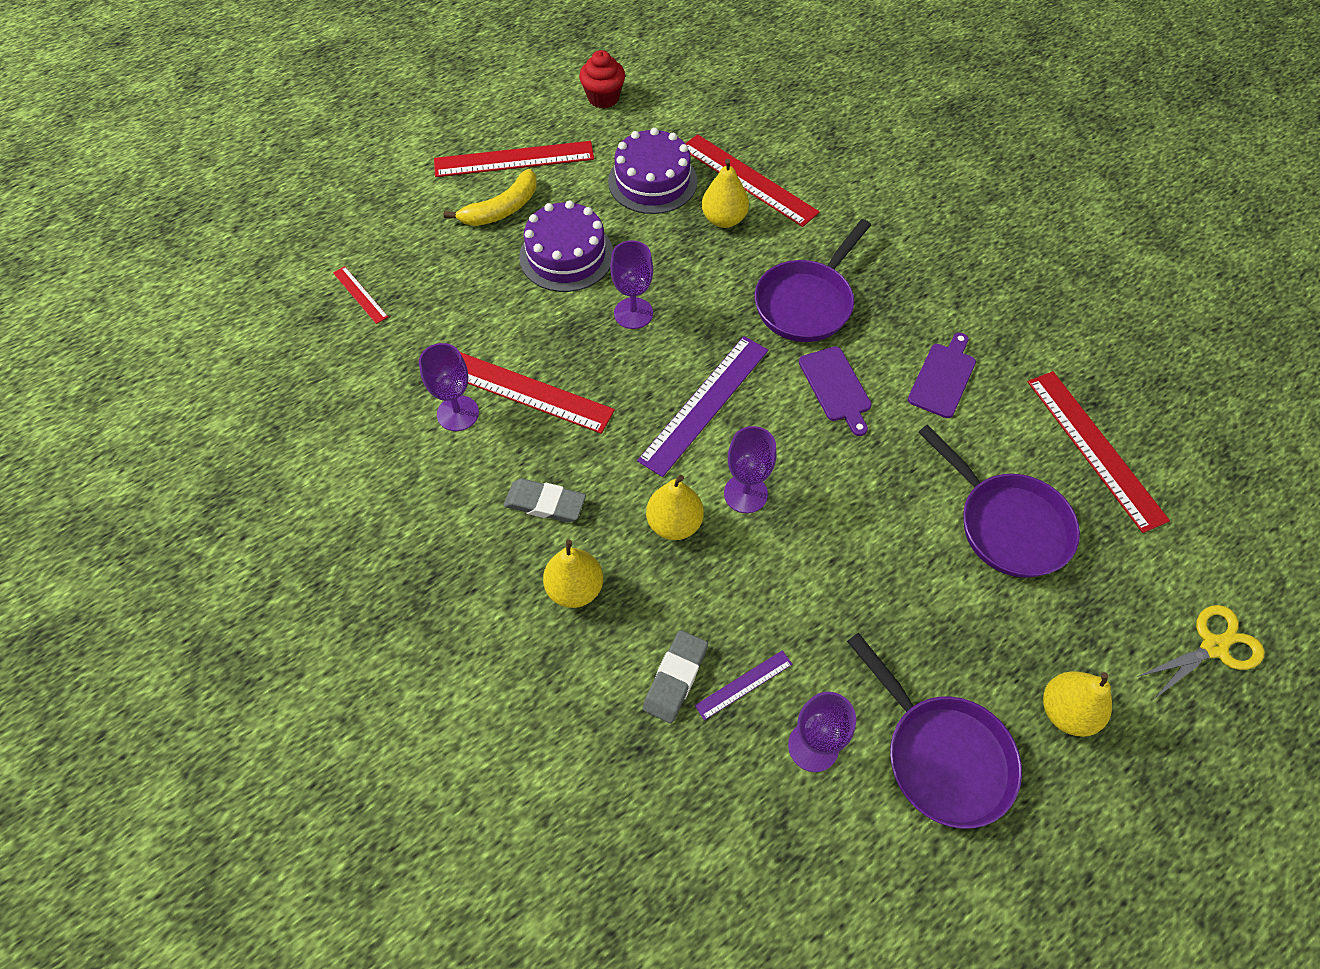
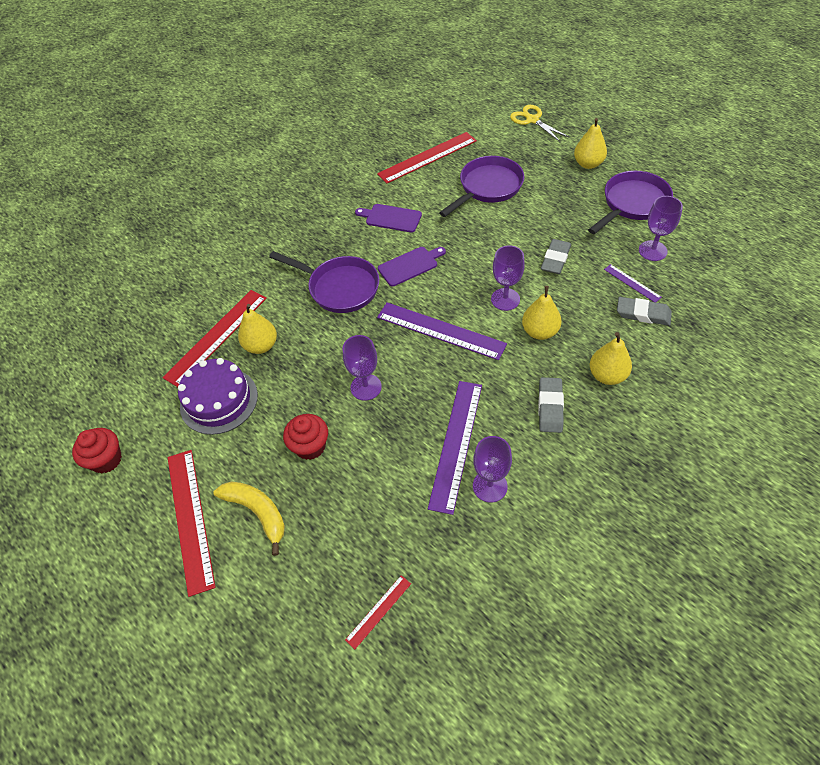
camera: 95 degrees left, 5 degrees down
red ruler [460,352,615,434] -> purple ruler [428,381,482,515]
purple cake [519,201,613,292] -> red cupcake [283,414,328,460]
none -> grey eraser [541,239,571,274]

